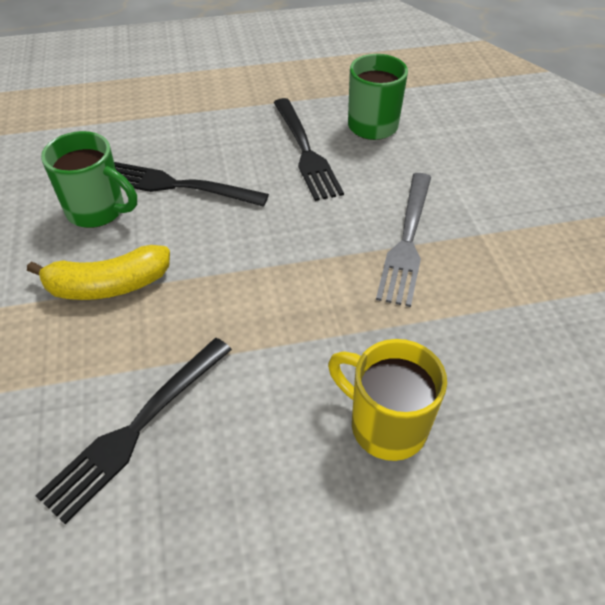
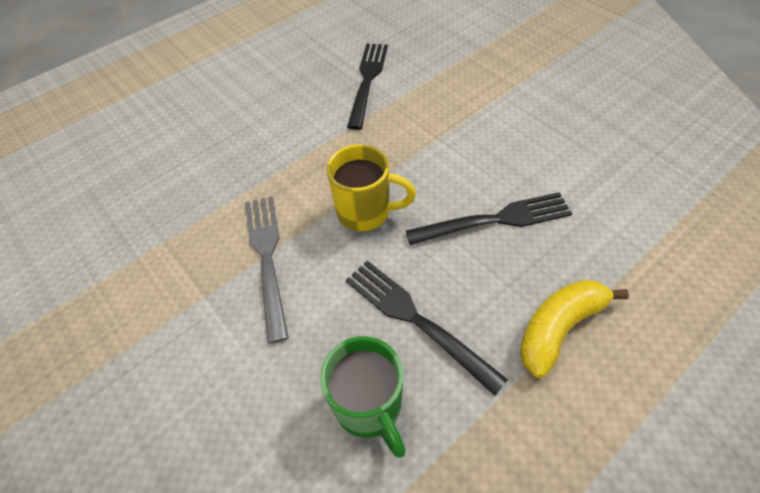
camera: 155 degrees right, 5 degrees up
yellow banana [27,245,170,300] -> yellow banana moved to [520,280,629,378]
green mug [41,131,137,228] -> none
yellow mug [328,339,447,461] -> yellow mug moved to [326,144,416,231]

